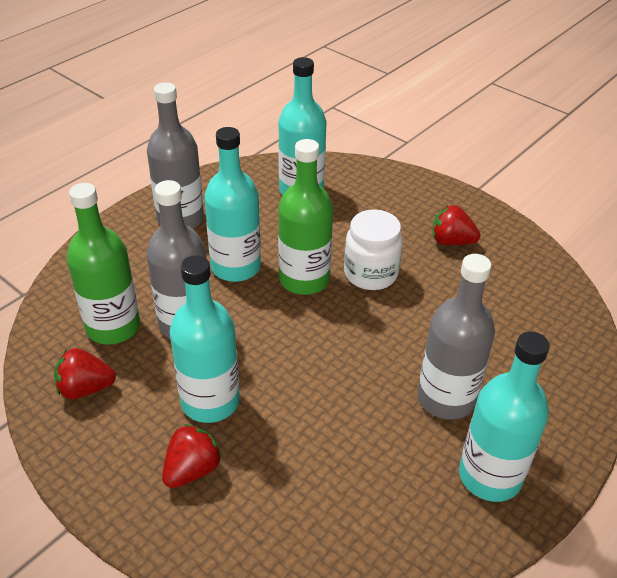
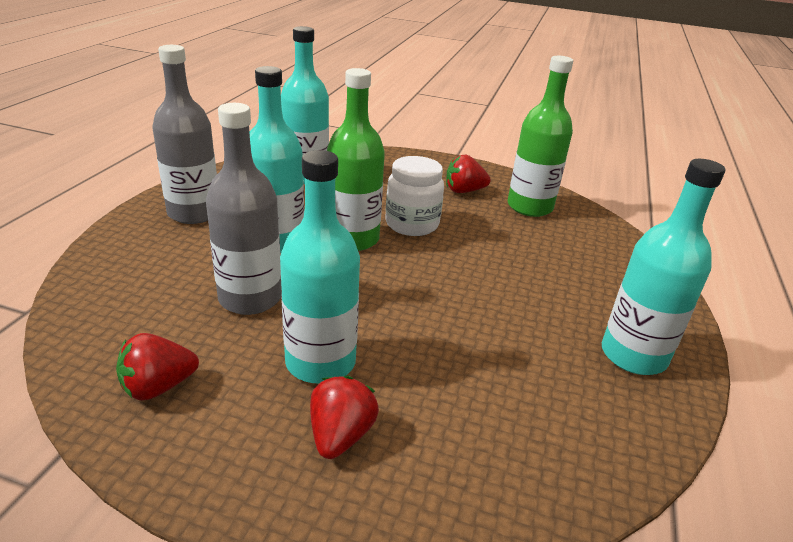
camera: 25 degrees left, 10 degrees down
green bottle [67,183,140,344] -> green bottle moved to [507,56,573,217]
grey bottle [418,254,495,420] -> none

